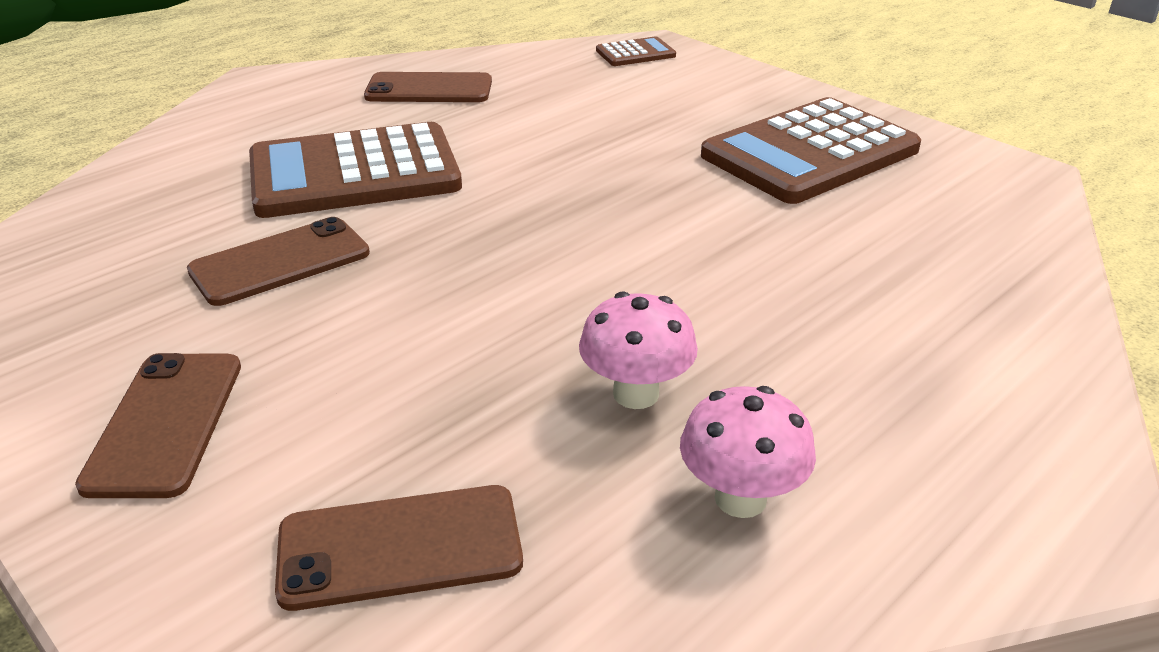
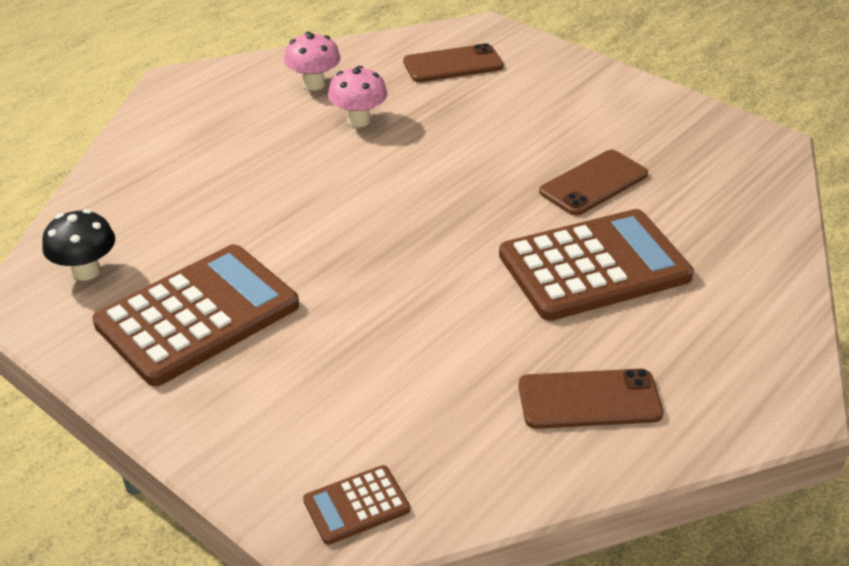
camera: 175 degrees right, 5 degrees up
brown phone [75,353,241,498] -> none
none -> black mushroom [42,209,115,280]

